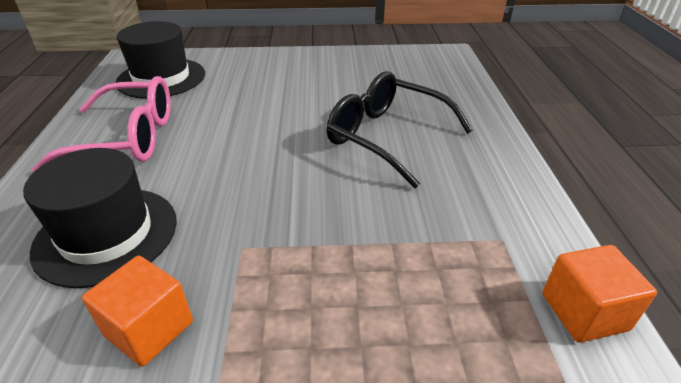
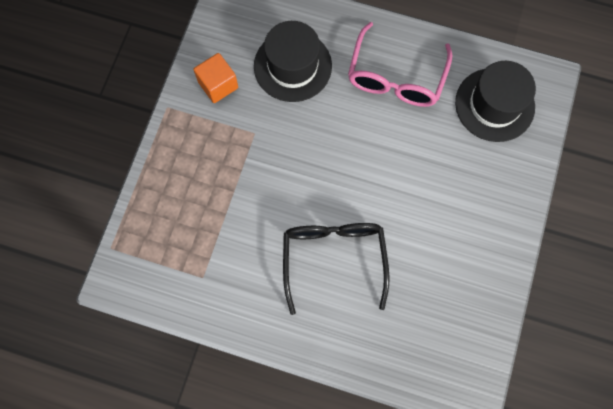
camera: 110 degrees right, 35 degrees up
black glasses [327,71,473,188] -> black glasses turned 60 degrees counterclockwise [283,223,390,315]
orange cube [542,245,657,343] -> none

